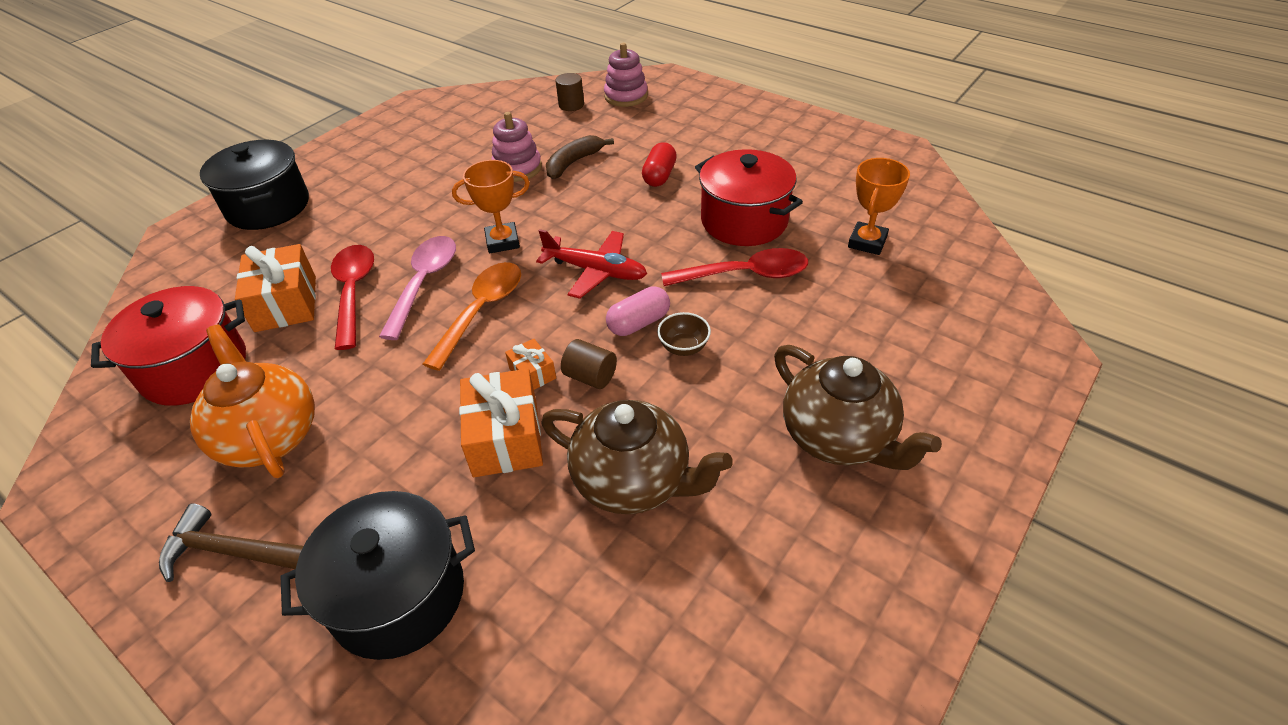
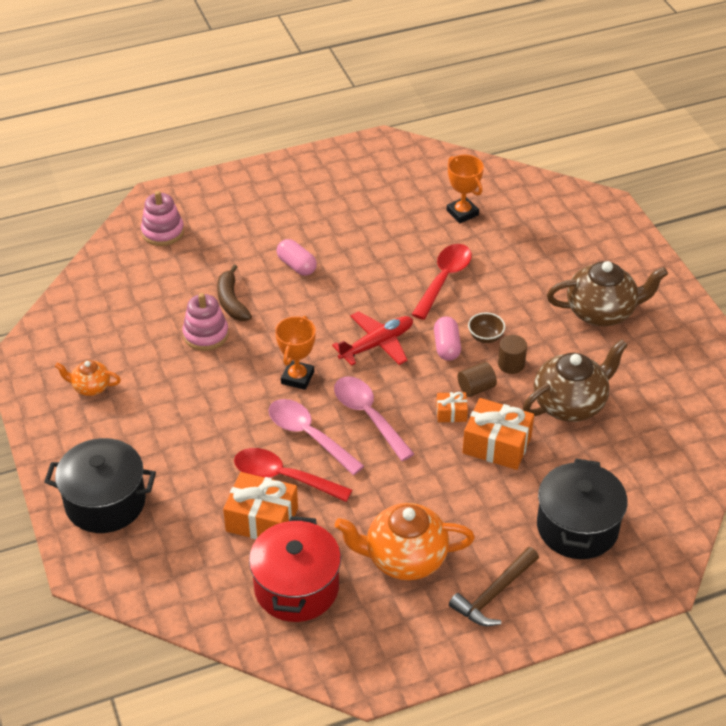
camera: 60 degrees left, 0 degrees up
orange spoon [423,262,521,371] -> pink spoon [334,377,414,461]
brown cylinder [556,73,584,111] -> brown cylinder moved to [498,335,527,374]
red capsule [642,142,677,187] -> pink capsule [277,239,317,276]
red pot [695,149,803,246] -> none
none -> orange teapot [55,360,121,396]

